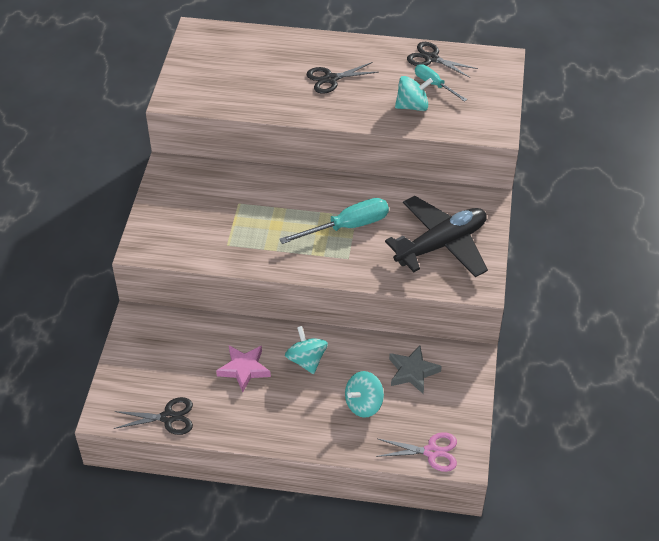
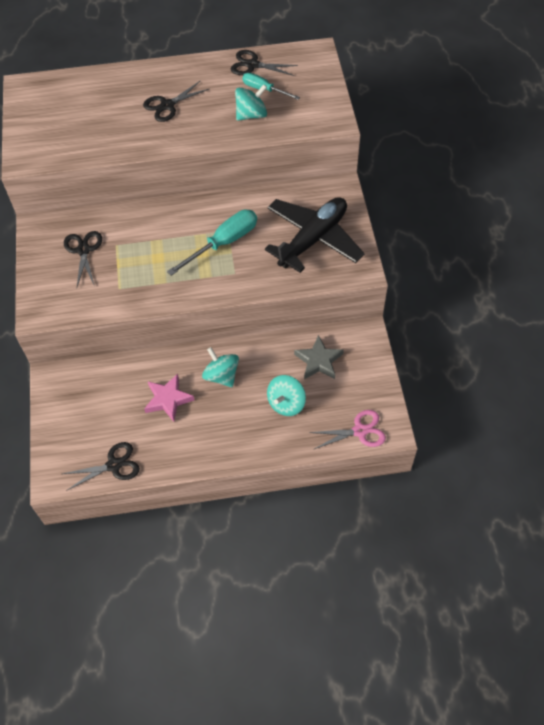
camera: 15 degrees left, 10 degrees up
none -> black scissors [64,231,102,287]

